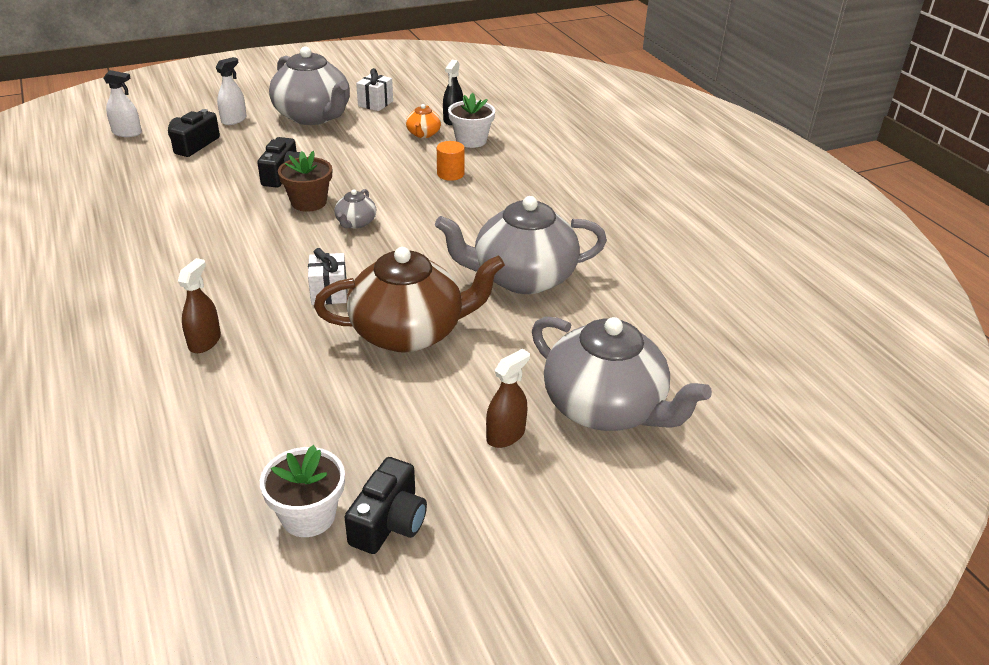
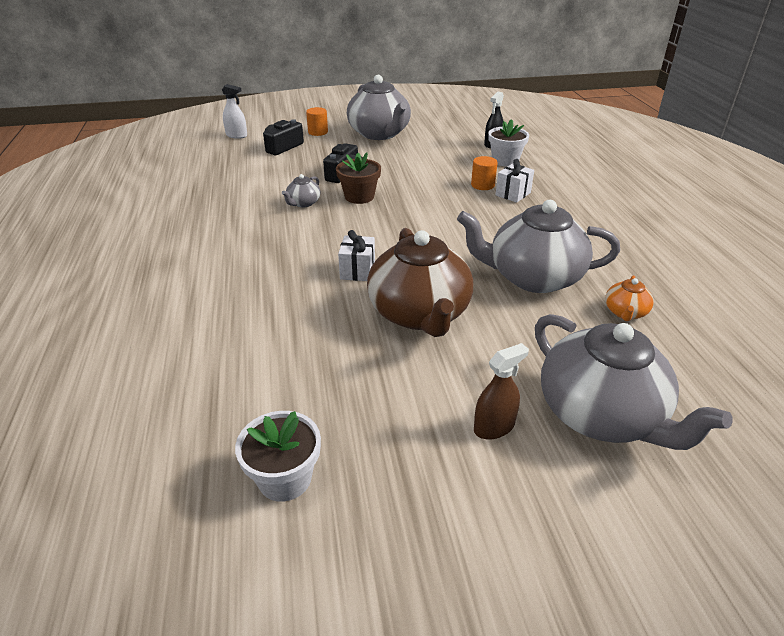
camera: 15 degrees right, 0 degrees up
brown spray bottle [178,258,221,353] -> none
white spray bottle [216,57,247,125] -> orange cylinder [306,107,328,136]
brown teapot [314,247,505,352] -> brown teapot turned 75 degrees clockwise [367,228,473,337]
grey teapot [334,189,376,229] -> grey teapot moved to [282,174,320,207]
black camera [344,457,427,554] -> none
white gift [356,68,393,111] -> white gift moved to [495,159,534,203]
orange teapot [406,104,441,138] -> orange teapot moved to [605,275,654,321]

